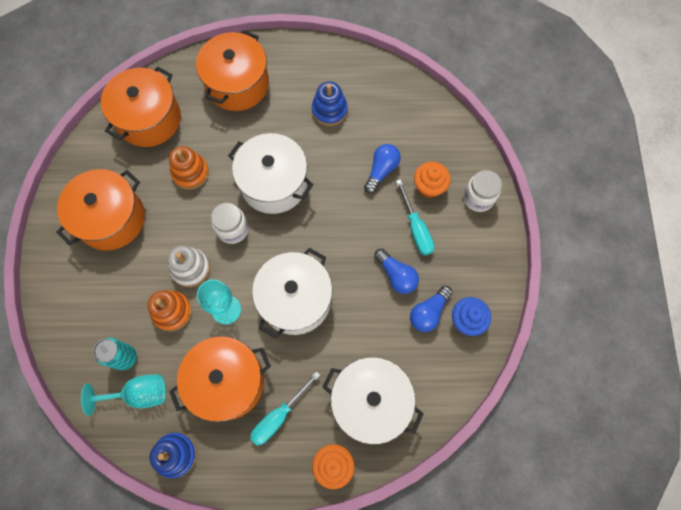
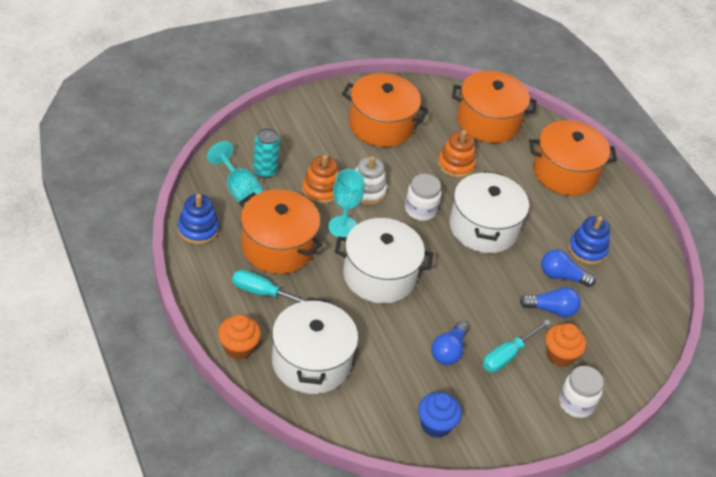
camera: 60 degrees right, 25 degrees down
blue light bulb [410,286,453,332] -> blue light bulb moved to [541,249,596,287]

